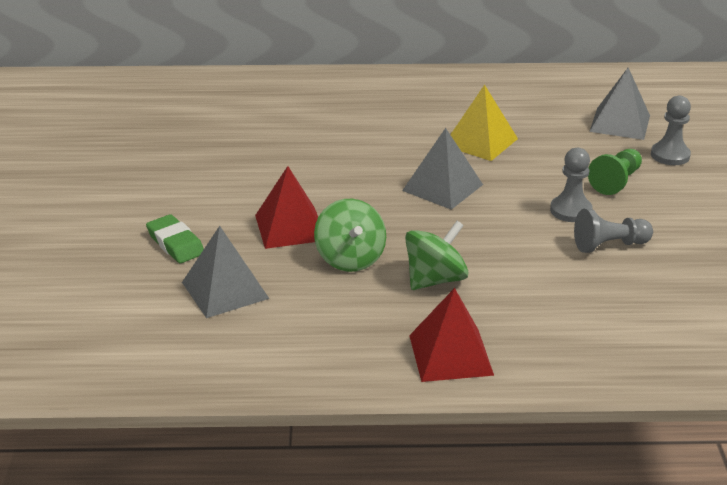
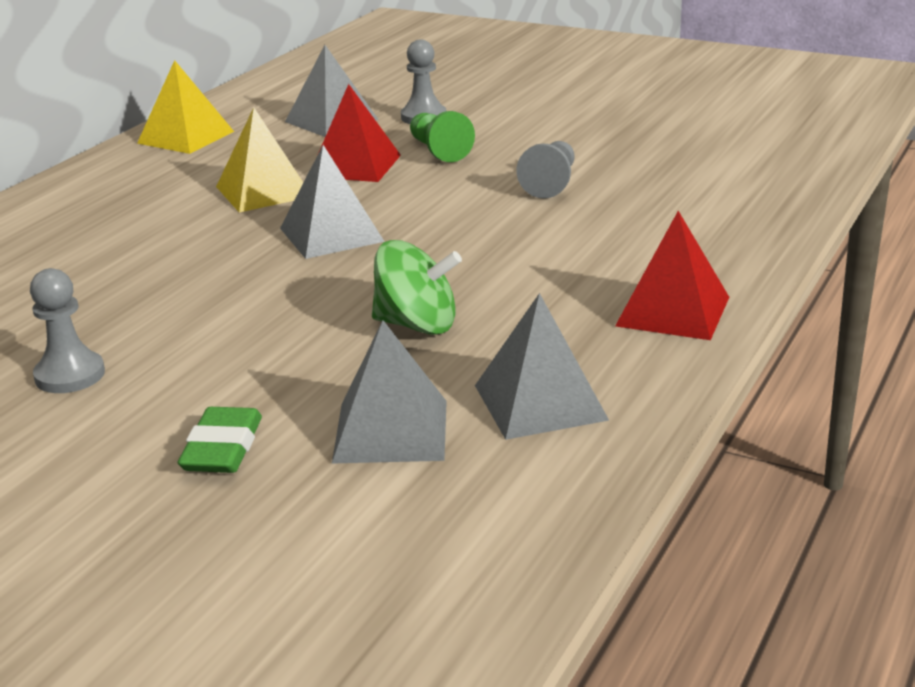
camera: 60 degrees left, 5 degrees down
green eraser [146,214,204,263] -> green eraser turned 75 degrees counterclockwise [178,407,262,473]
red pyramid [255,166,318,249] -> red pyramid moved to [320,84,401,182]
green spinning top [405,221,468,290] -> none
grey pawn [550,148,593,222] -> grey pawn moved to [30,268,105,393]
none -> yellow pyramid [137,60,234,154]
none -> grey pyramid [475,293,609,440]

